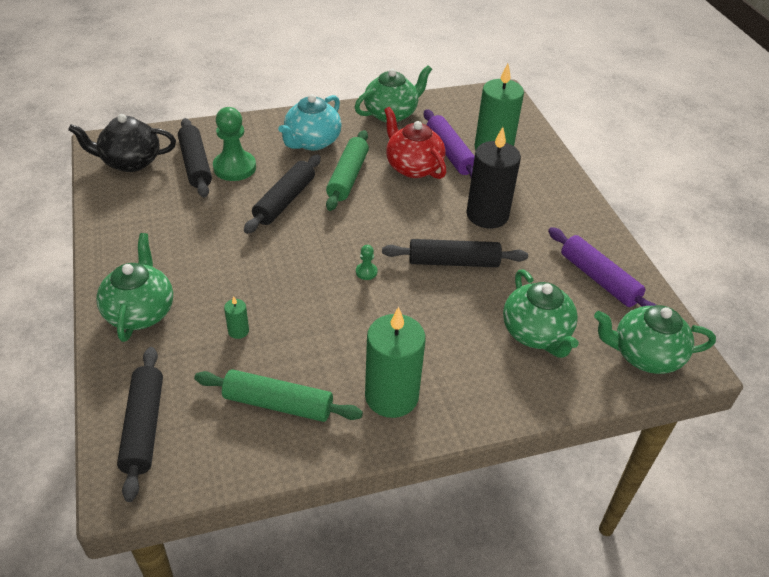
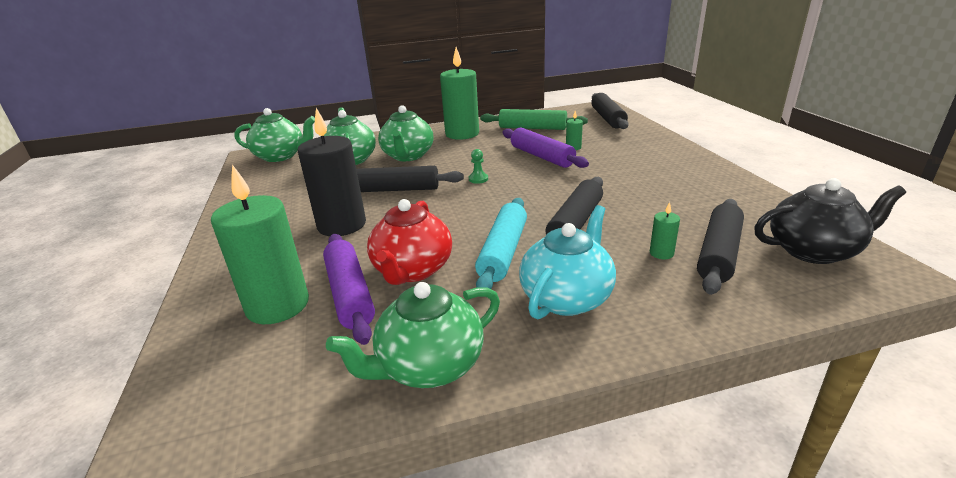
camera: 175 degrees left, 15 degrees down
green teapot [96,233,173,342] -> green teapot moved to [378,105,433,161]
black rolling pin [178,118,212,198] -> black rolling pin turned 45 degrees clockwise [697,199,744,295]
green pawn [213,107,256,181] -> green candle [650,202,680,259]
green rolling pin [326,130,369,211] -> turquoise rolling pin [475,198,527,289]
red teapot [384,107,447,179] -> red teapot turned 45 degrees clockwise [367,199,452,285]
purple rolling pin [548,227,656,307] -> purple rolling pin moved to [502,128,589,168]

